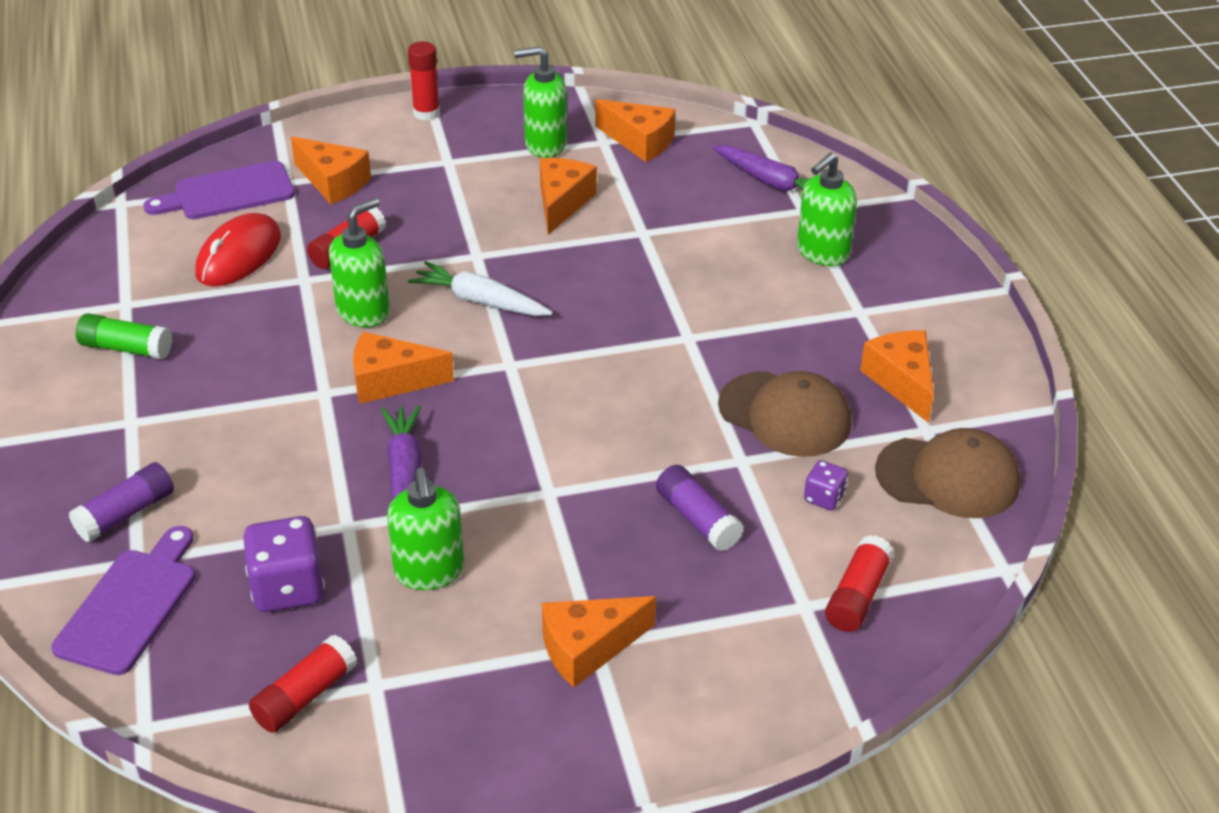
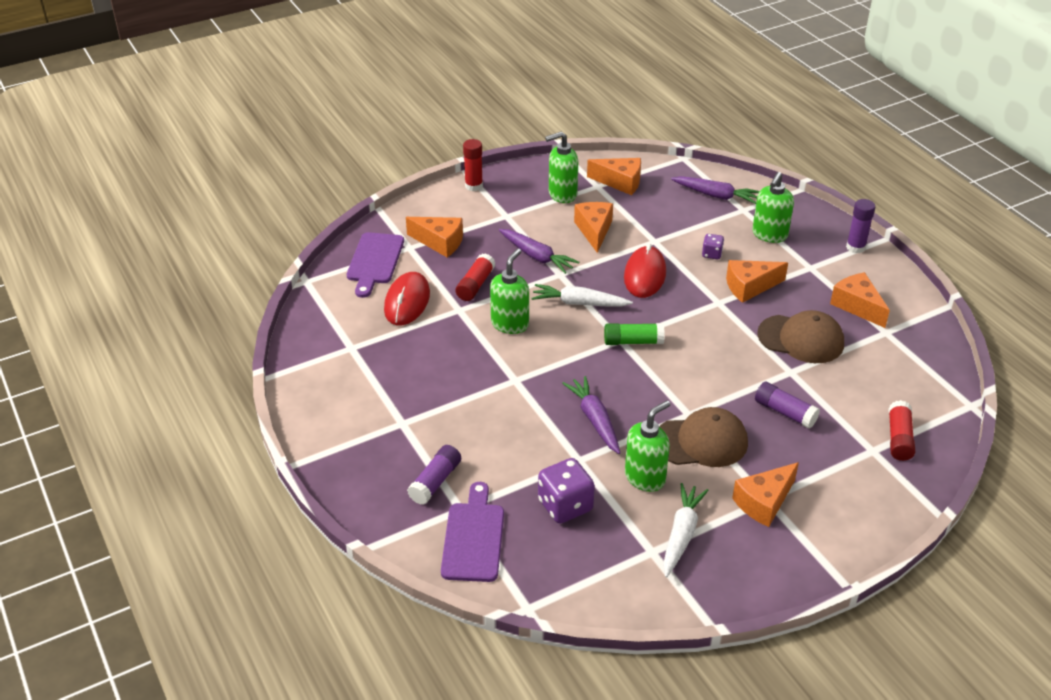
camera: 15 degrees left, 0 degrees up
green glue stick [76,313,172,359] -> green glue stick moved to [604,323,665,345]
purple cutting board [144,161,295,219] -> purple cutting board turned 45 degrees counterclockwise [347,232,404,298]
red glue stick [249,635,357,733] -> none
orange cheese [353,332,454,404] -> orange cheese moved to [726,260,788,303]
green soap dispenser [387,468,464,590] -> green soap dispenser turned 105 degrees counterclockwise [625,400,671,492]
purple dice [804,460,848,510] -> purple dice moved to [702,234,724,259]
brown cap [875,428,1020,518] -> brown cap moved to [659,407,748,467]
none -> purple carrot [499,229,579,274]
none -> red mouse [624,243,666,298]
none -> white carrot [663,483,709,577]
none -> purple glue stick [846,199,875,253]

